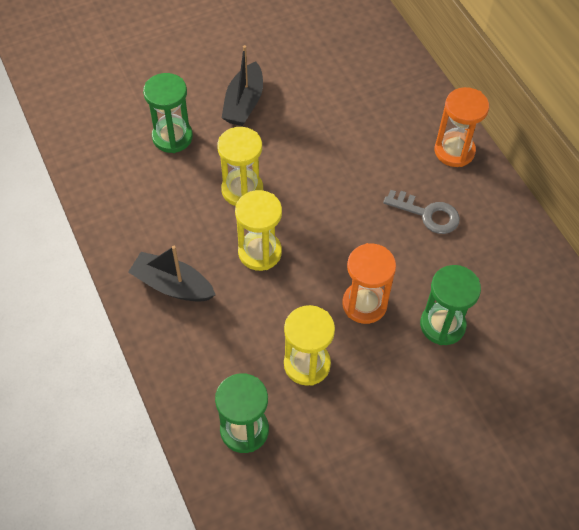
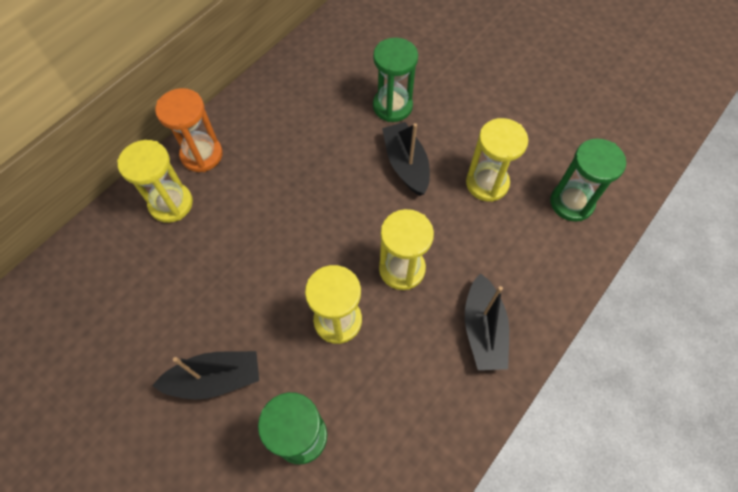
camera: 115 degrees left, 5 degrees up
orange hourglass [342,243,396,324] -> black boat [382,122,430,196]
grey key [383,190,460,234] -> none
none -> yellow hourglass [117,140,193,223]

